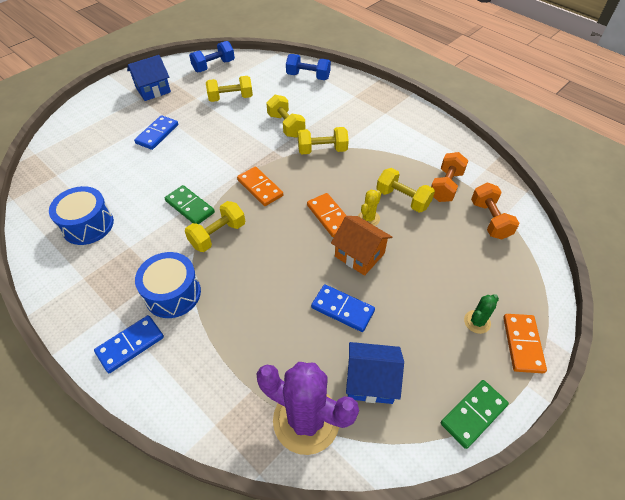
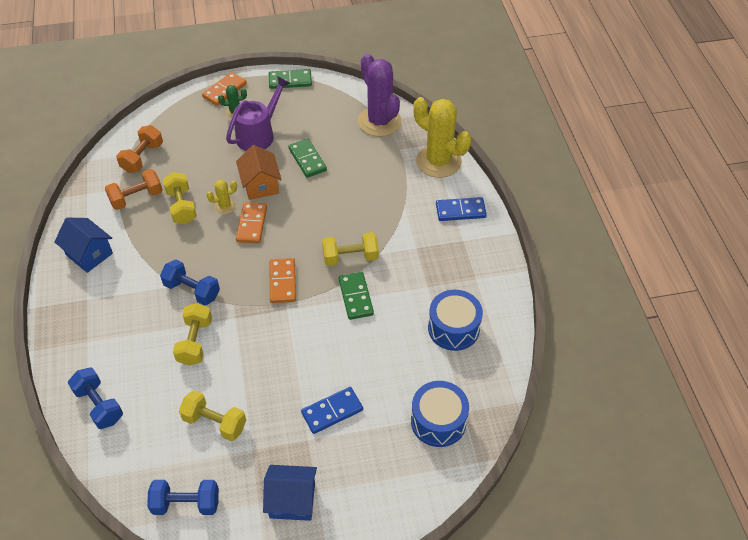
camera: 145 degrees left, 0 degrees up
blue drum [135,252,201,318] -> blue drum moved to [411,381,469,447]
yellow dumbbell [298,127,349,154] -> blue dumbbell [160,260,220,306]
blue domino [311,284,375,332] -> green domino [288,139,327,178]
blue house [346,342,404,404] -> blue house moved to [55,217,113,273]
none -> purple watering can [226,76,290,151]
none -> yellow cactus [413,97,471,178]

